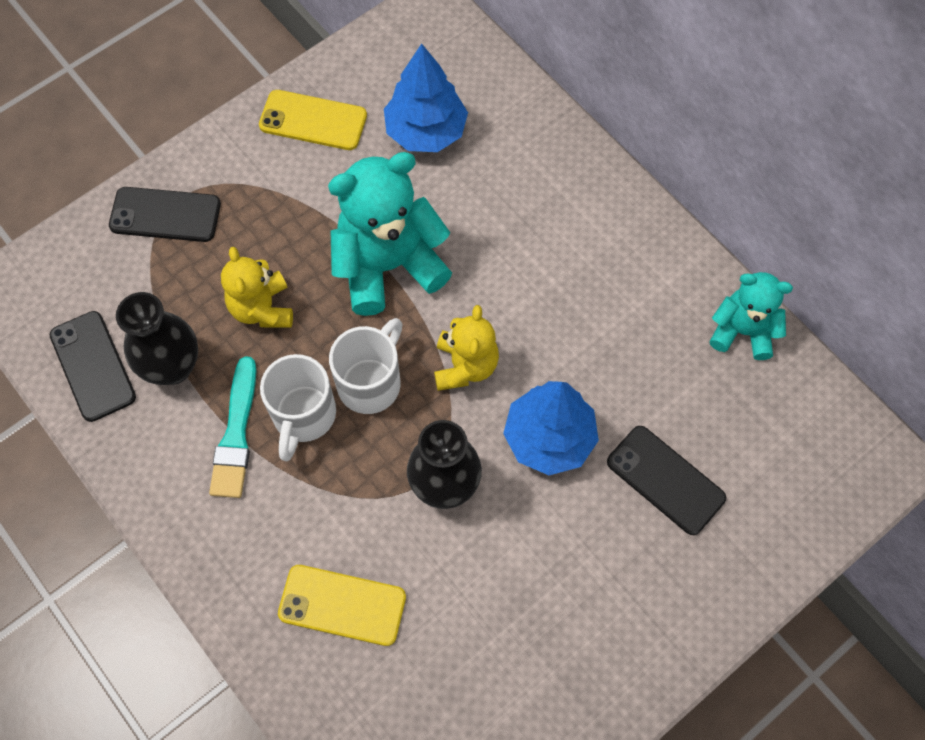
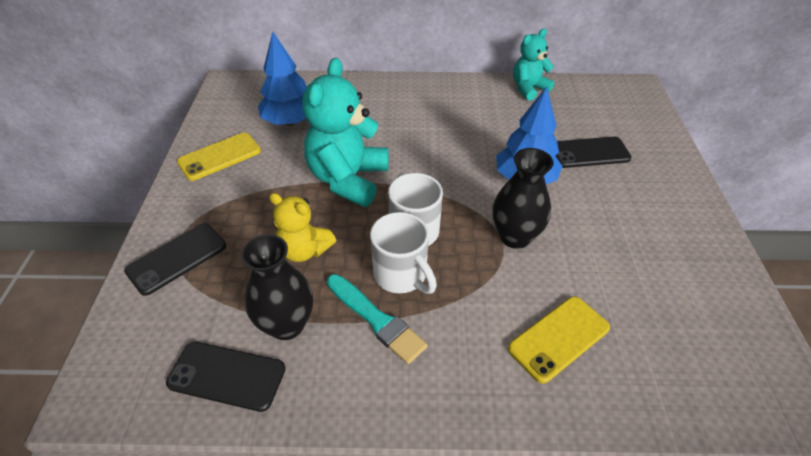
camera: 50 degrees left, 20 degrees down
yellow teddy bear [434,305,499,391] -> none

